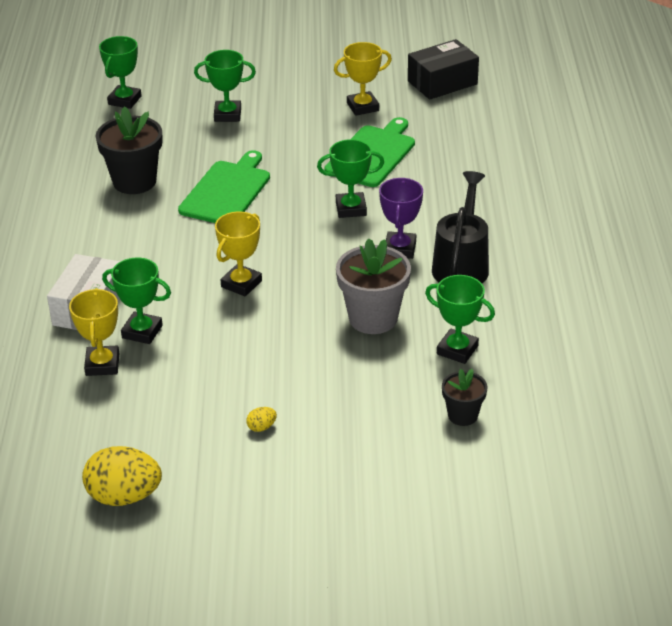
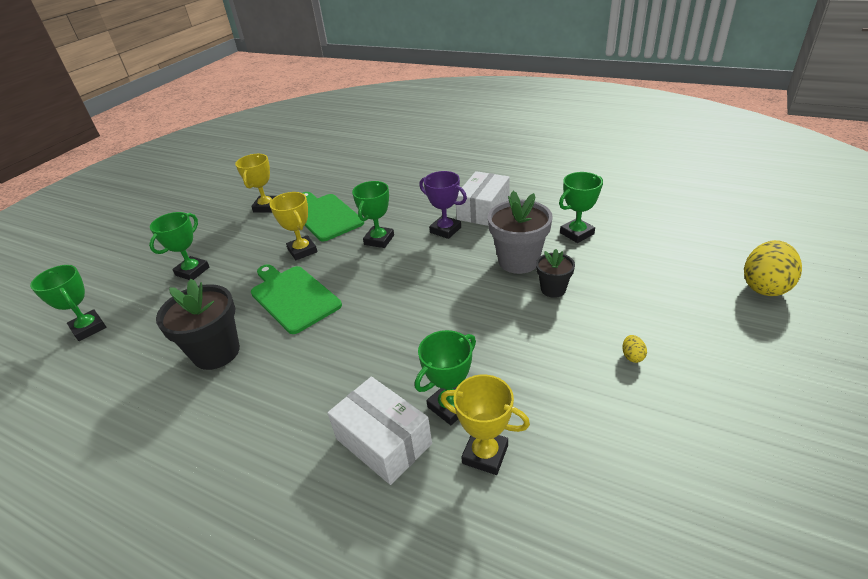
camera: 60 degrees left, 0 degrees up
yellow egg [82,446,162,506] -> yellow egg moved to [744,240,802,296]
yellow trophy [215,212,262,296] -> yellow trophy moved to [270,192,317,260]
black box [408,39,479,100] -> none
black watering can [432,171,489,283] -> white box [456,171,510,226]
black flower pot [442,369,487,426] -> black flower pot moved to [536,249,575,298]

